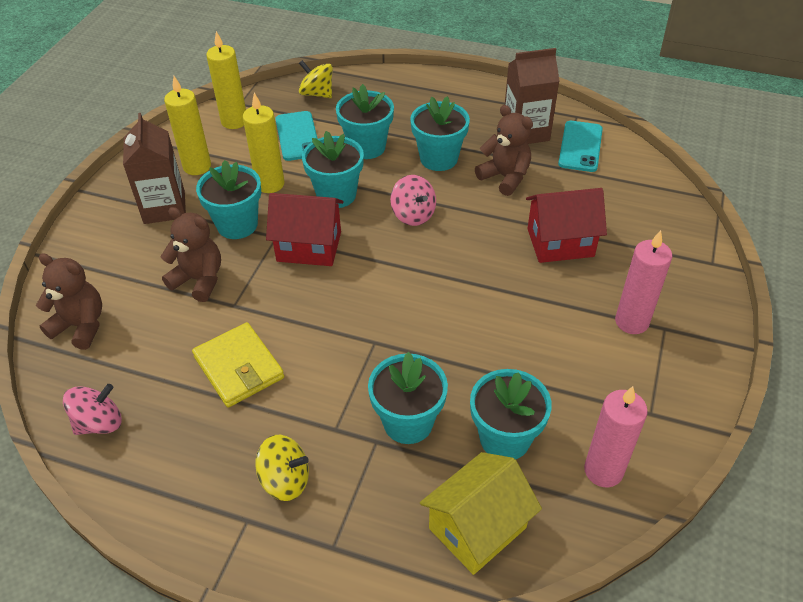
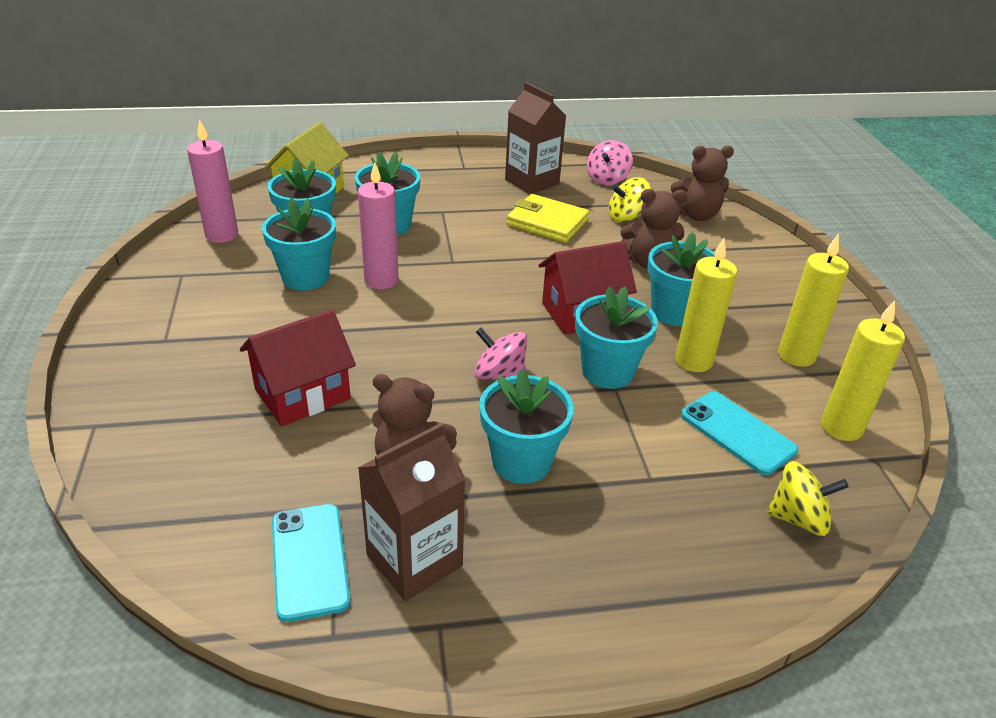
camera: 150 degrees right, 10 degrees down
brown carton [123,113,186,224] -> brown carton moved to [505,82,566,194]
yellow spinning top [255,435,309,501] -> yellow spinning top moved to [609,177,651,223]
turquoise flower pot [336,84,394,159] -> turquoise flower pot moved to [262,198,336,291]
pink candle [615,230,672,334] -> pink candle moved to [358,162,399,289]

